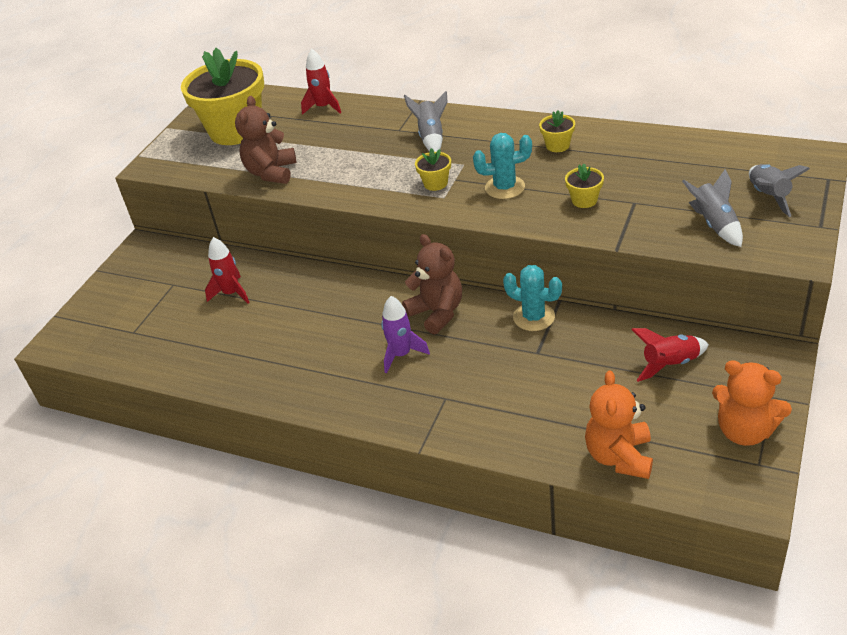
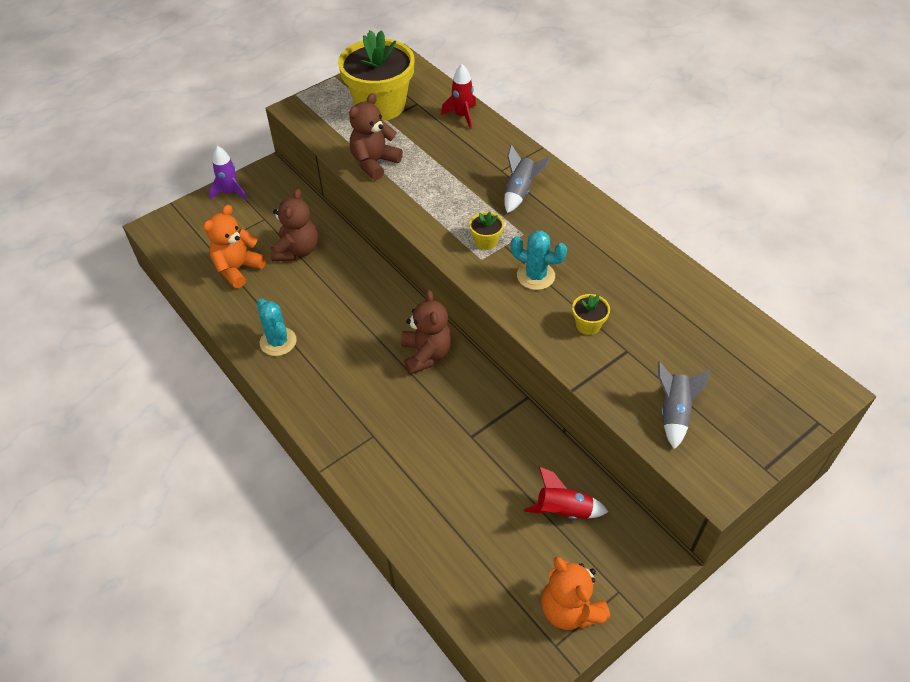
camera: 25 degrees right, 10 degrees up
red rocket [205,237,250,303] -> brown teddy bear [270,189,318,261]
purple rocket [381,296,430,374] -> purple rocket moved to [209,146,247,201]
turquoise cactus [503,265,562,331] -> turquoise cactus moved to [257,298,297,356]
yellow flower pot [539,110,575,152] -> none
orange teddy bear [585,370,653,479] -> orange teddy bear moved to [203,205,266,288]
grey rocket [749,164,810,217] -> none

